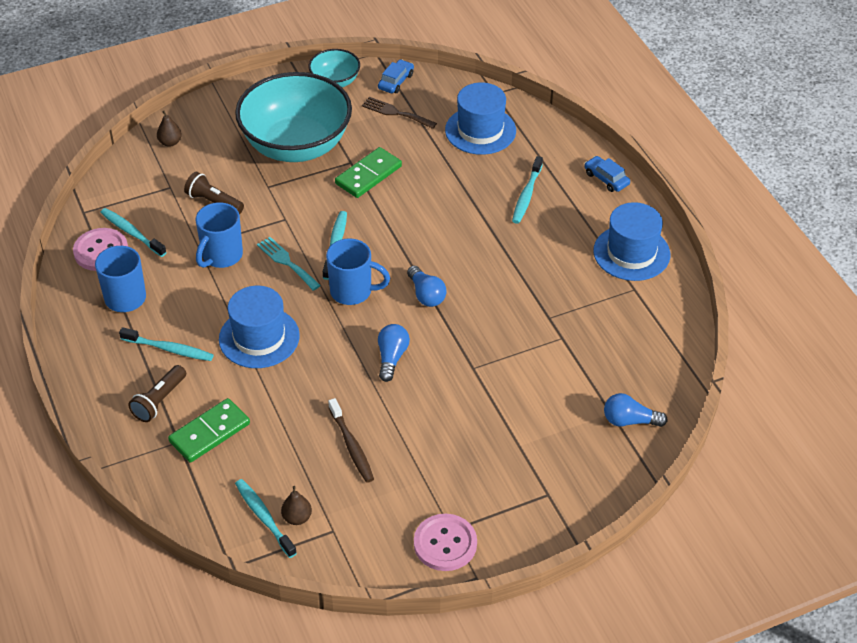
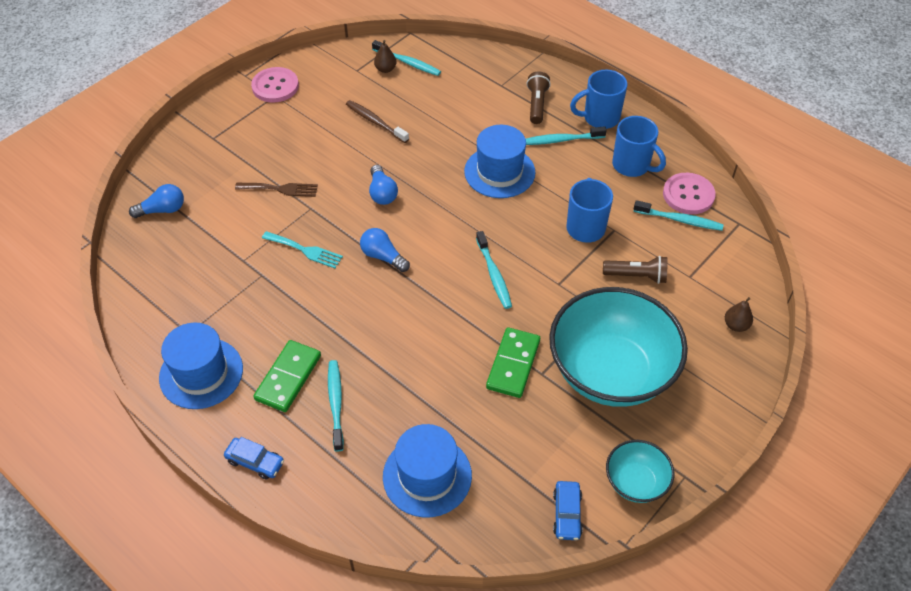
camera: 155 degrees right, 5 degrees up
green domino [168,398,250,463] -> green domino moved to [253,340,321,412]
turquoise fork [257,237,321,291] -> turquoise fork moved to [262,231,343,268]
blue mug [326,238,390,305] -> blue mug moved to [570,70,627,129]
brown fork [362,97,437,129] -> brown fork moved to [235,183,318,197]

